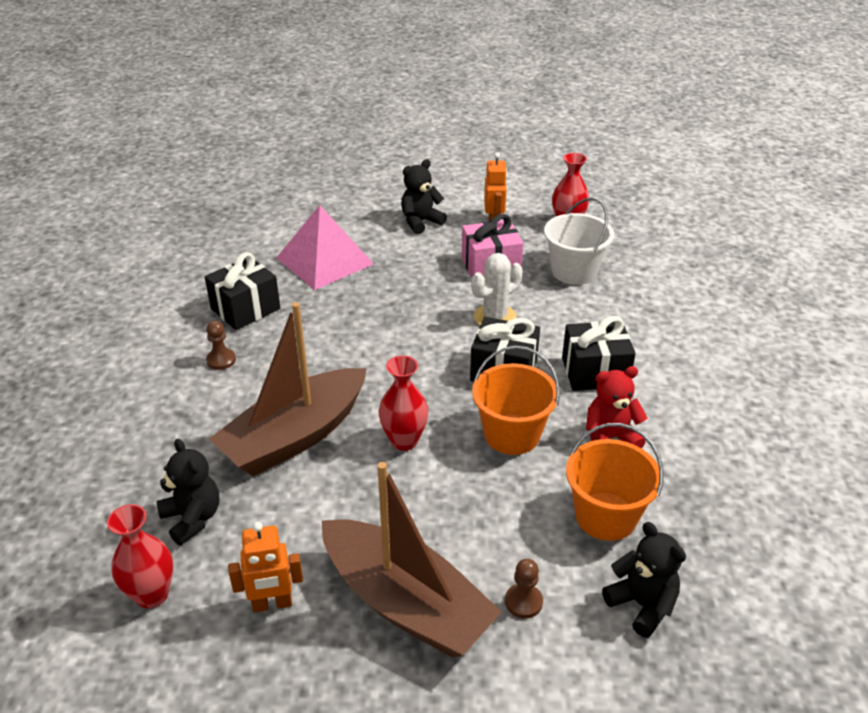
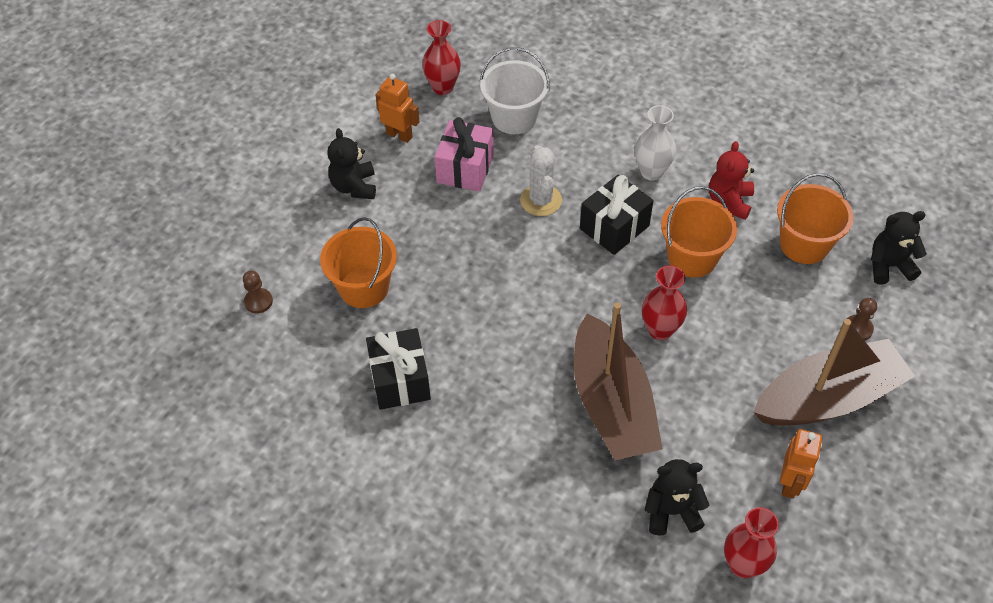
camera: 60 degrees left, 15 degrees up
brown pawn [206,321,236,370] -> brown pawn moved to [243,271,273,314]
pink pyramid [276,205,374,290] -> orange bucket [320,217,397,308]
black gift [562,316,636,391] -> white vase [635,105,676,181]

